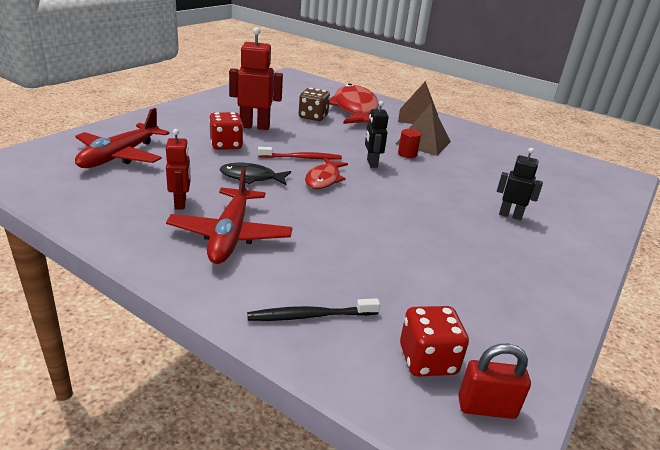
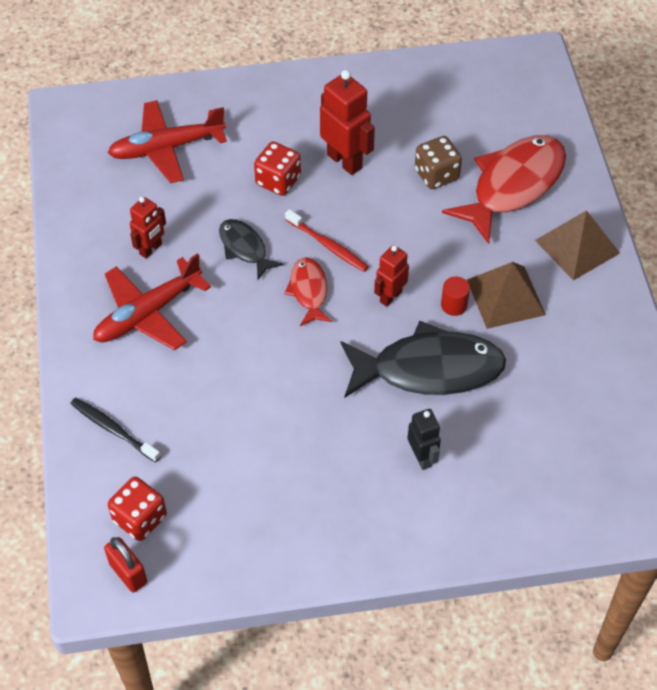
camera: 50 degrees right, 25 degrees up
red fish [305,158,348,189] -> red fish turned 105 degrees clockwise [284,257,332,326]
black robot [365,101,389,168] -> red robot [374,245,409,307]
none -> black fish [341,321,506,398]

